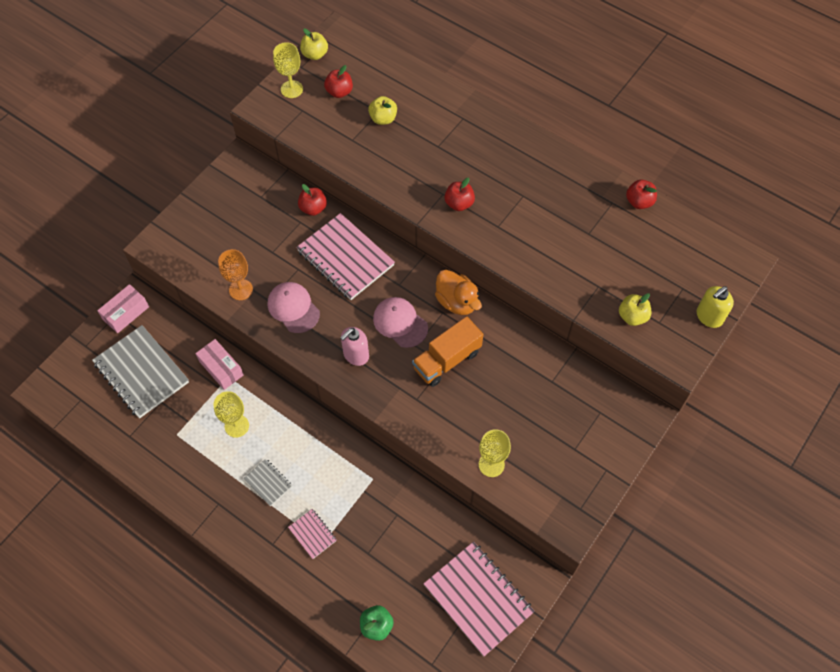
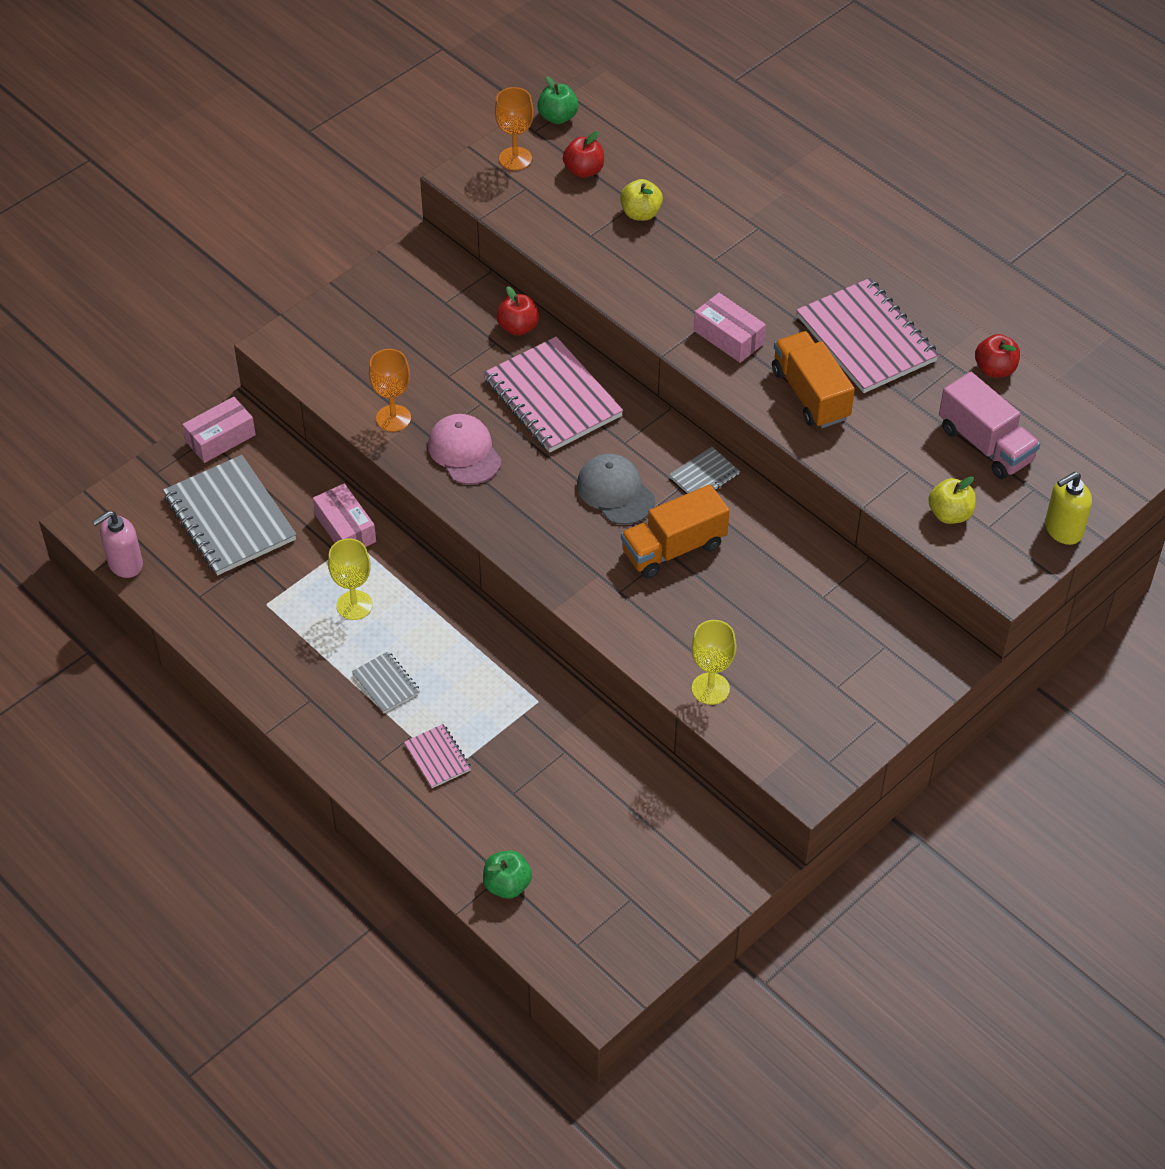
camera: 10 degrees right, 10 degrees down
yellow goblet [273,42,303,98] -> orange goblet [495,87,534,170]
yellow apple [300,28,328,60] -> green apple [537,76,579,124]
pink soap dispenser [340,327,369,366] -> pink soap dispenser moved to [92,511,143,578]
pink cap [373,297,428,348] -> grey cap [577,454,655,525]
pink notebook [423,541,535,656] -> pink notebook moved to [796,278,939,393]
orange duck [435,270,482,315] -> grey notebook [669,447,740,494]
red apple [444,178,475,211] -> pink box [694,293,766,363]
none -> orange truck [772,331,855,428]
none -> pink truck [939,372,1040,479]

